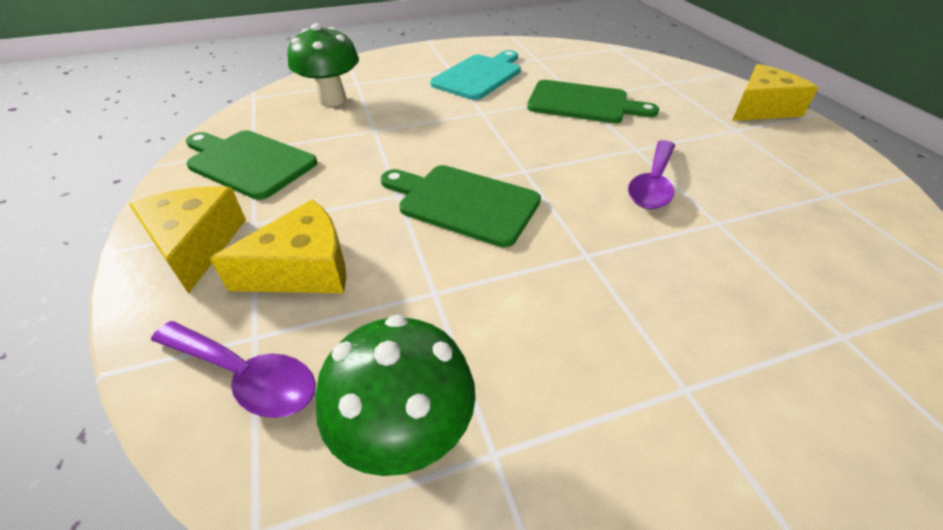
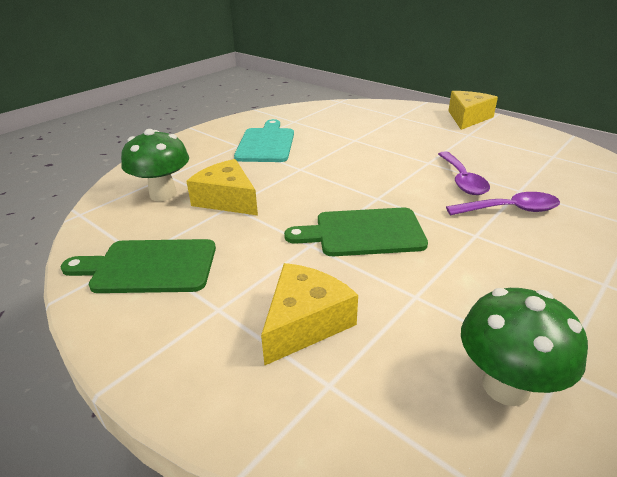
camera: 30 degrees left, 10 degrees down
yellow cheese [129,186,246,294] -> yellow cheese moved to [187,159,258,215]
purple spoon [151,321,316,418] -> purple spoon moved to [446,192,560,216]
green cutting board [527,80,659,123] -> none

